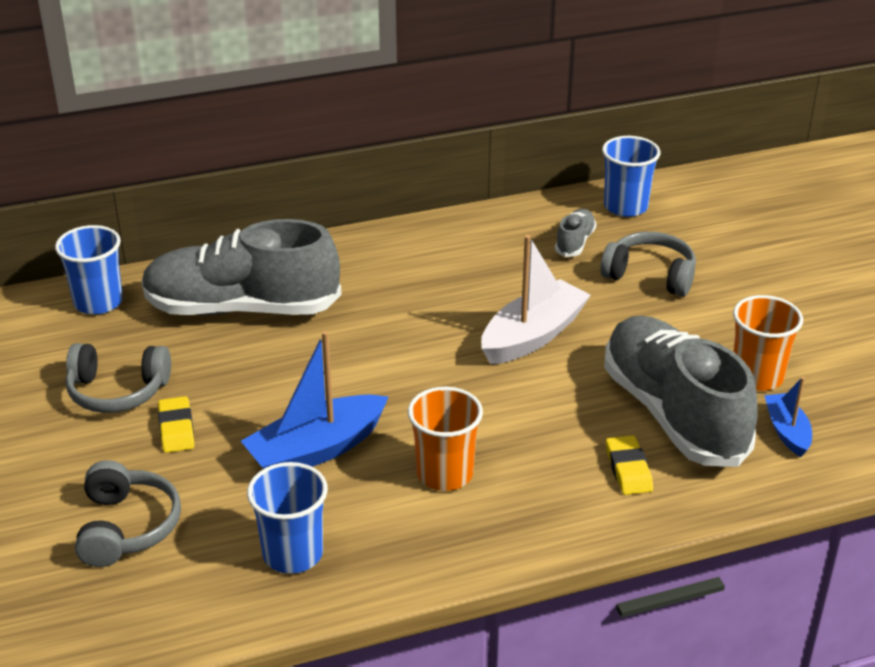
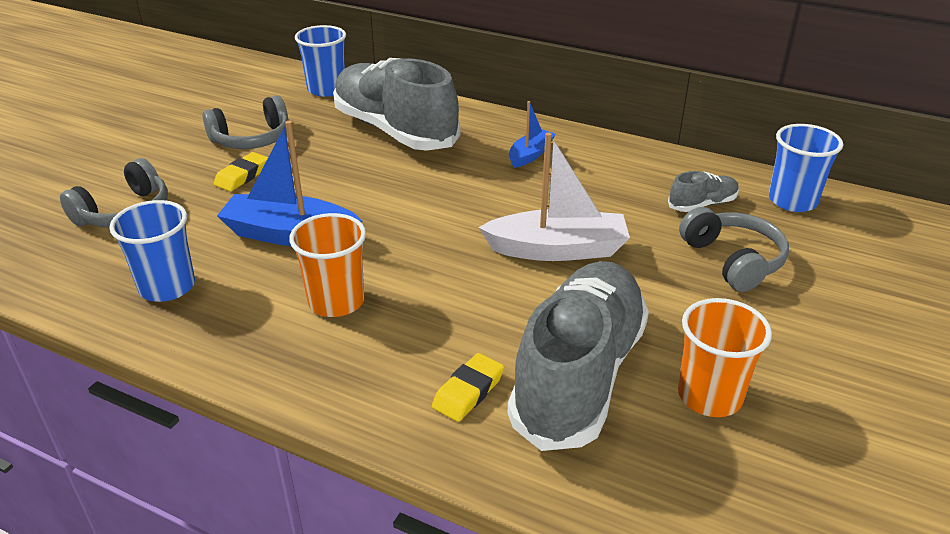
camera: 45 degrees right, 0 degrees up
grey headphones [66,343,171,413] -> grey headphones turned 75 degrees counterclockwise [202,95,289,149]
blue boat [764,377,812,457] -> blue boat moved to [509,101,556,168]

